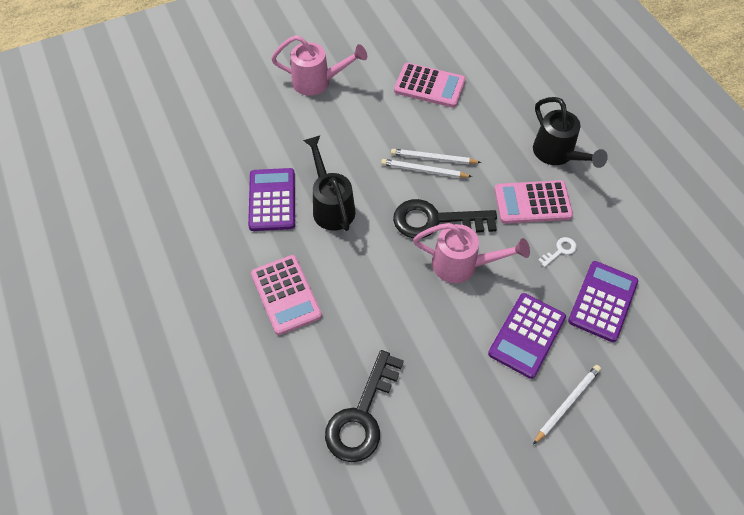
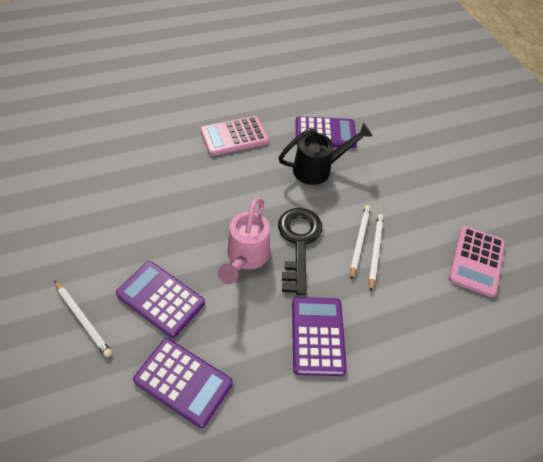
camera: 90 degrees right, 5 degrees down
pink watering can [271,35,367,96] -> none
black key [325,350,404,462] -> none
pink calculator [494,180,573,224] -> purple calculator [292,297,347,376]
black watering can [533,97,608,168] -> none
white key [538,237,577,267] -> none

